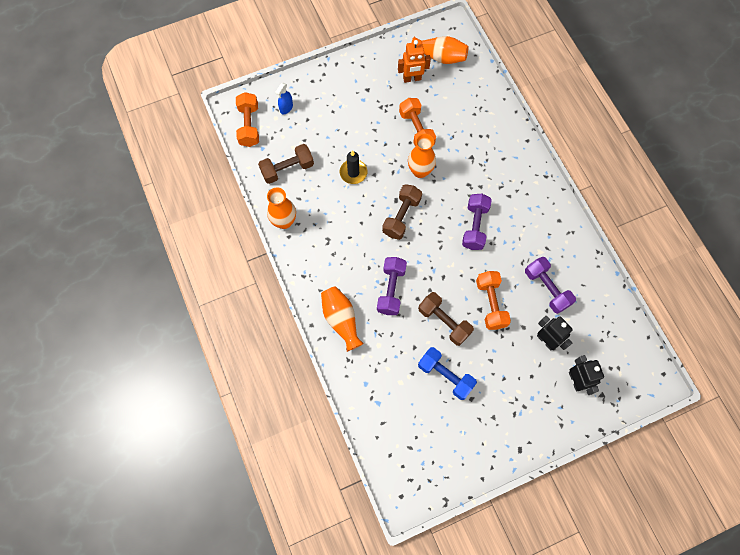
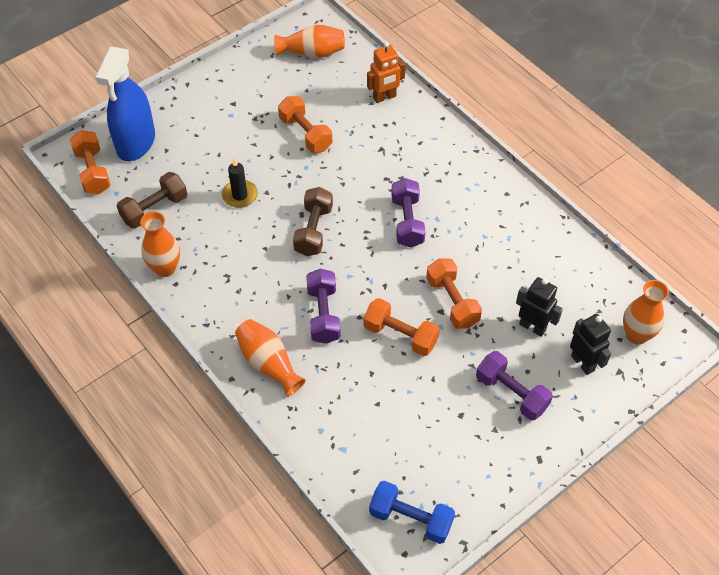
camera: 15 degrees left, 15 degrees down
blue spray bottle [275,83,293,114] -> blue spray bottle [95,47,155,161], size x2.48
orange robot [398,40,431,83] -> orange robot moved to [367,42,406,103]
orange vase [408,134,436,178] -> orange vase moved to [623,280,669,344]
brown dumbbell [418,292,474,346] -> orange dumbbell [364,298,440,356]
blue dumbbell [418,347,477,400] -> blue dumbbell moved to [369,481,455,544]
purple dumbbell [525,257,576,314] -> purple dumbbell moved to [476,351,553,420]

